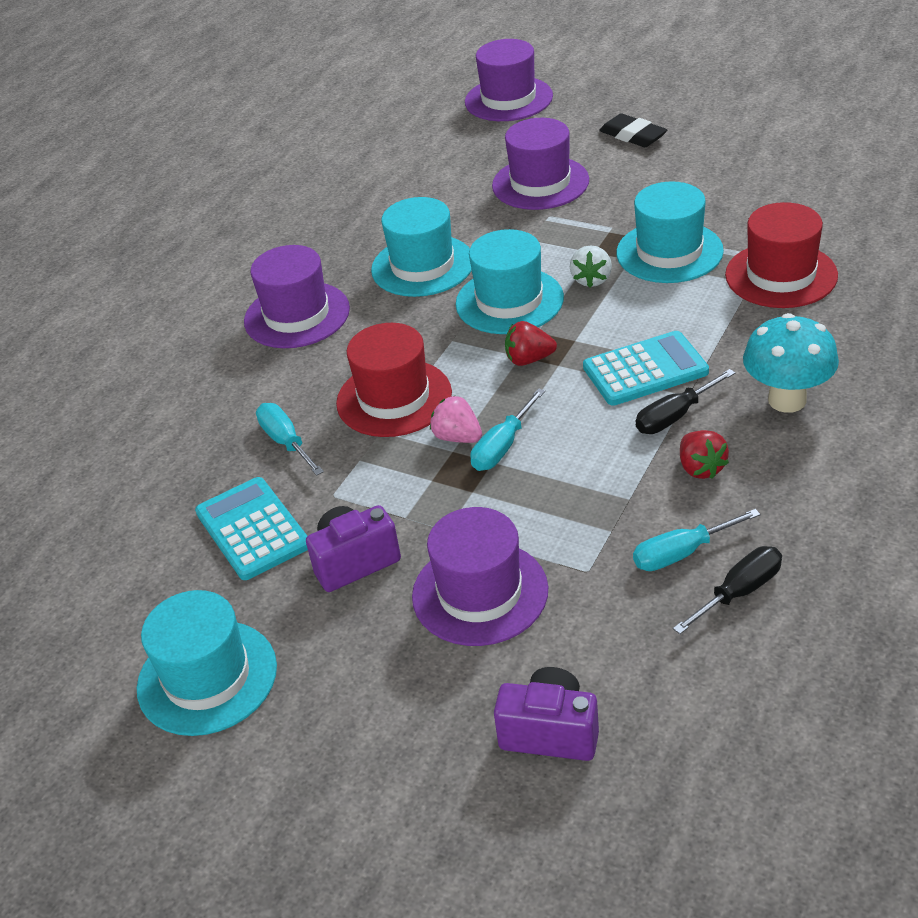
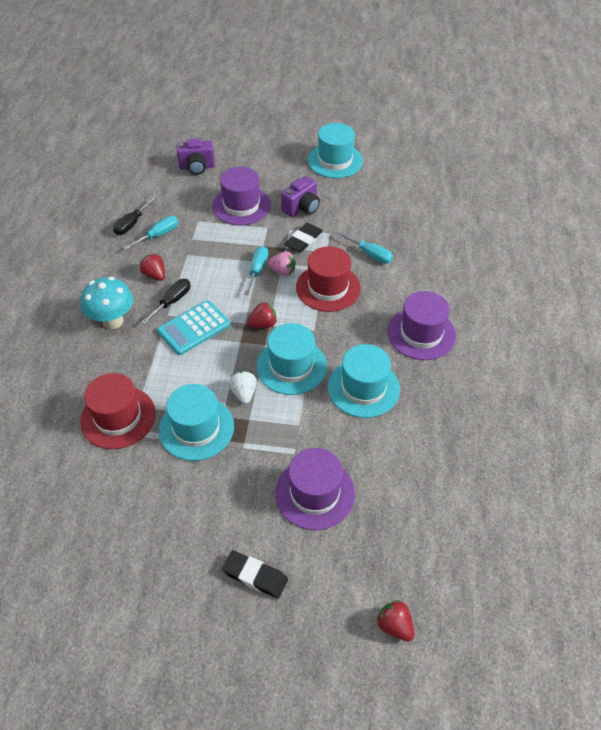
camera: 155 degrees right, 10 degrees up
turquoise calculator [195,477,308,580] -> none
purple hat [465,39,553,121] -> red strawberry [376,600,415,642]
none -> black eraser [285,223,323,253]

